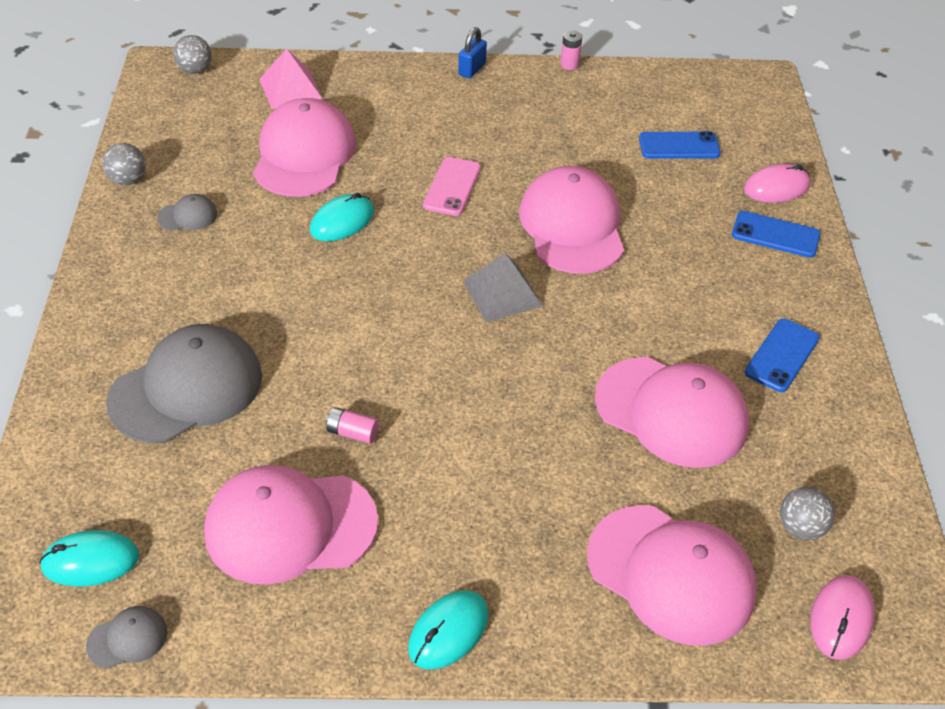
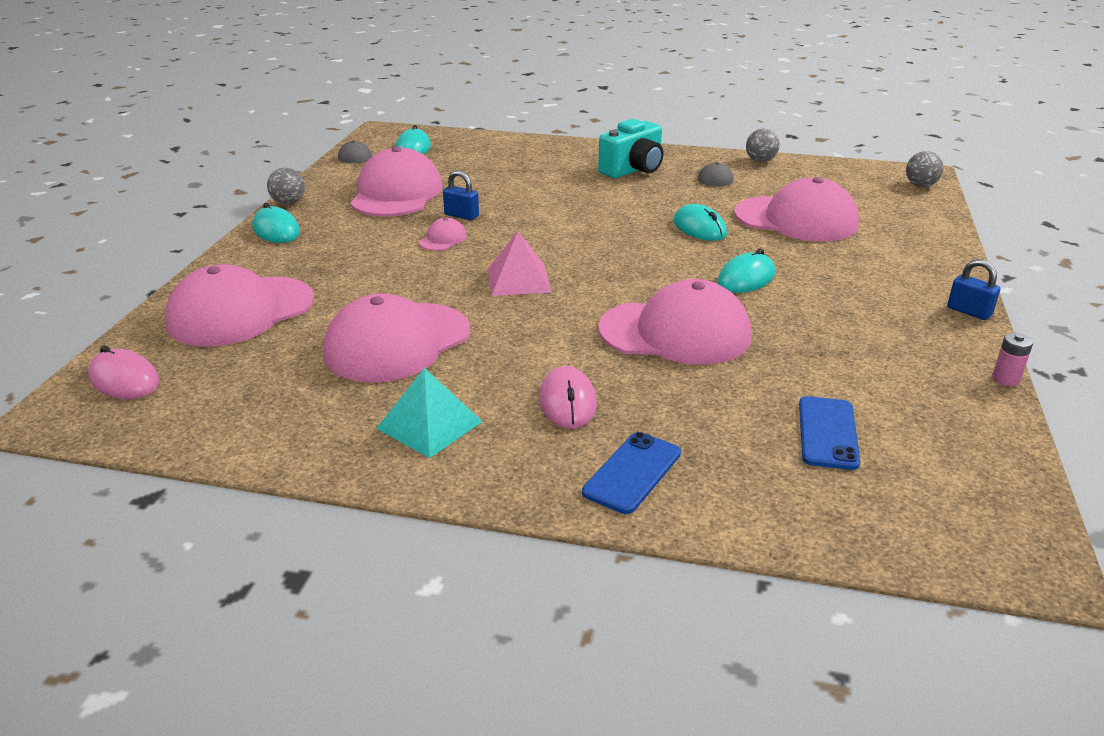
camera: 105 degrees right, 15 degrees down
grey cap [106,324,262,443] -> none
pink pyramid [259,48,323,109] -> pink pyramid moved to [488,231,551,296]
pink battery [326,407,379,444] -> blue padlock [443,170,479,220]
pink phone [423,157,481,216] -> turquoise mouse [718,249,775,293]
grey pyramid [463,253,543,322] -> none
pink mouse [744,164,811,202] -> pink mouse moved to [539,366,597,429]
blue phone [745,319,820,392] -> turquoise pyramid [376,368,483,458]
grey ball [780,487,835,540] -> grey ball moved to [267,168,305,205]
none -> pink cap [419,218,467,251]
none -> turquoise camera [598,119,664,178]

